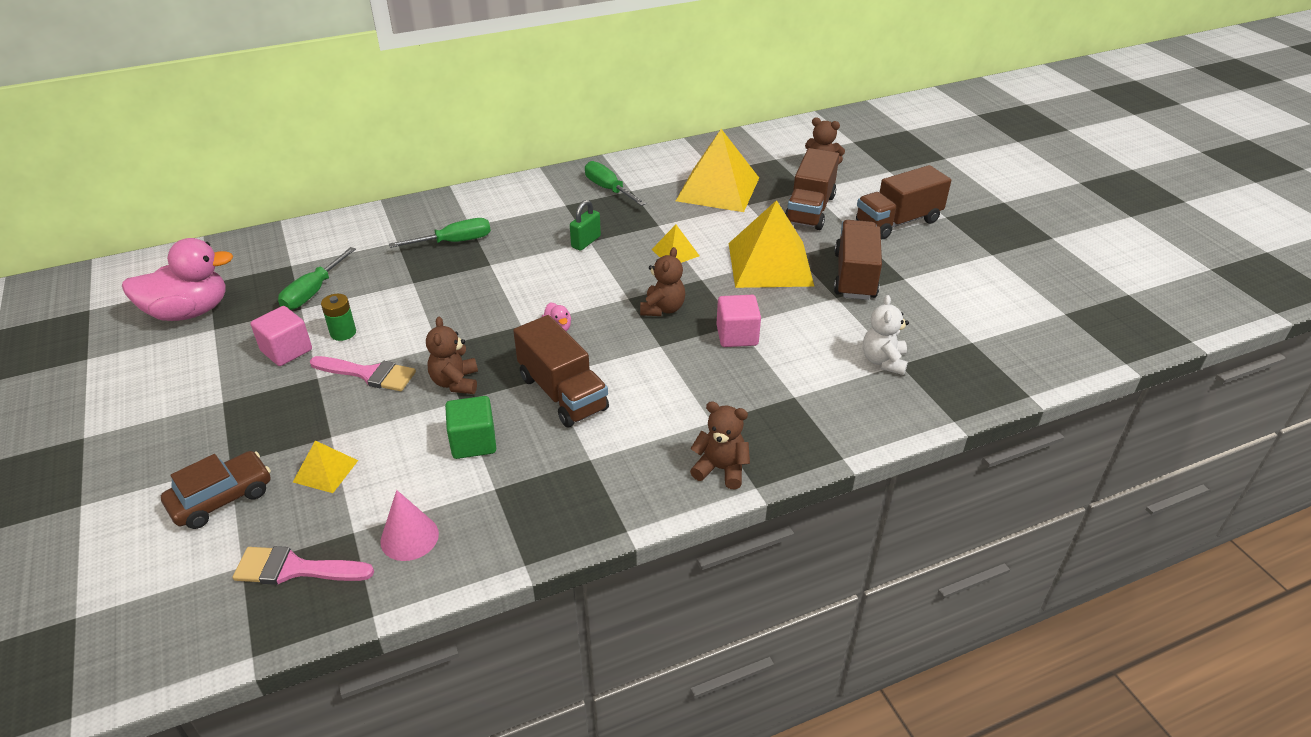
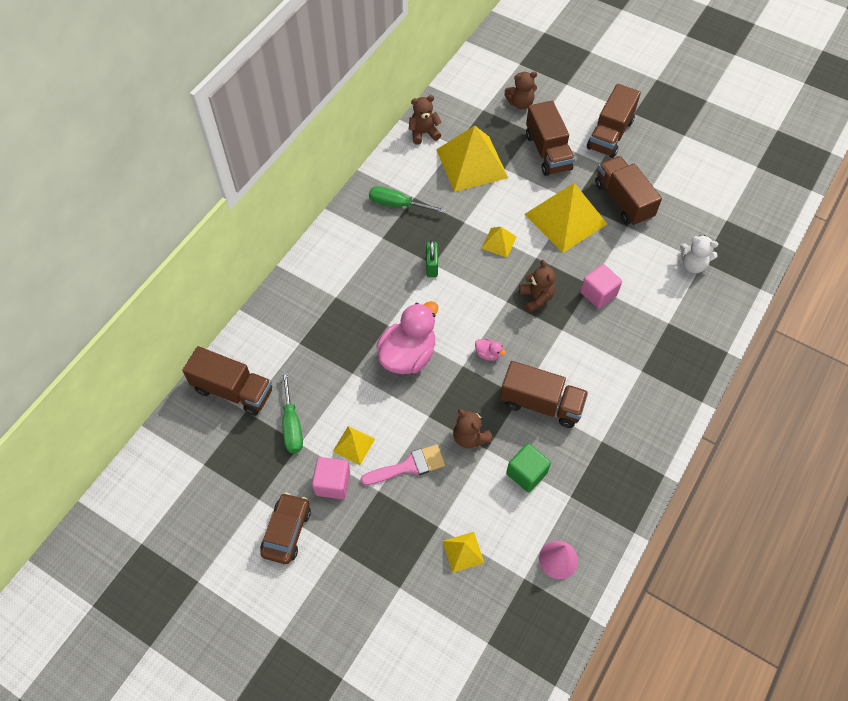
camera: 35 degrees left, 20 degrees up
pink duck [122,238,233,321] -> pink duck moved to [376,301,438,374]
brown car [161,451,271,529] -> brown car moved to [260,493,311,564]
pink brush [233,546,374,585] -> none
green battery [321,294,356,341] -> yellow pyramid [333,426,375,465]
green screwdriver [389,218,491,248] -> none
brown teddy bear [690,401,750,489] -> brown teddy bear moved to [409,95,442,144]
white teddy bear [863,295,909,375] -> white teddy bear turned 45 degrees counterclockwise [680,235,718,273]
none -> brown truck [182,346,272,416]

